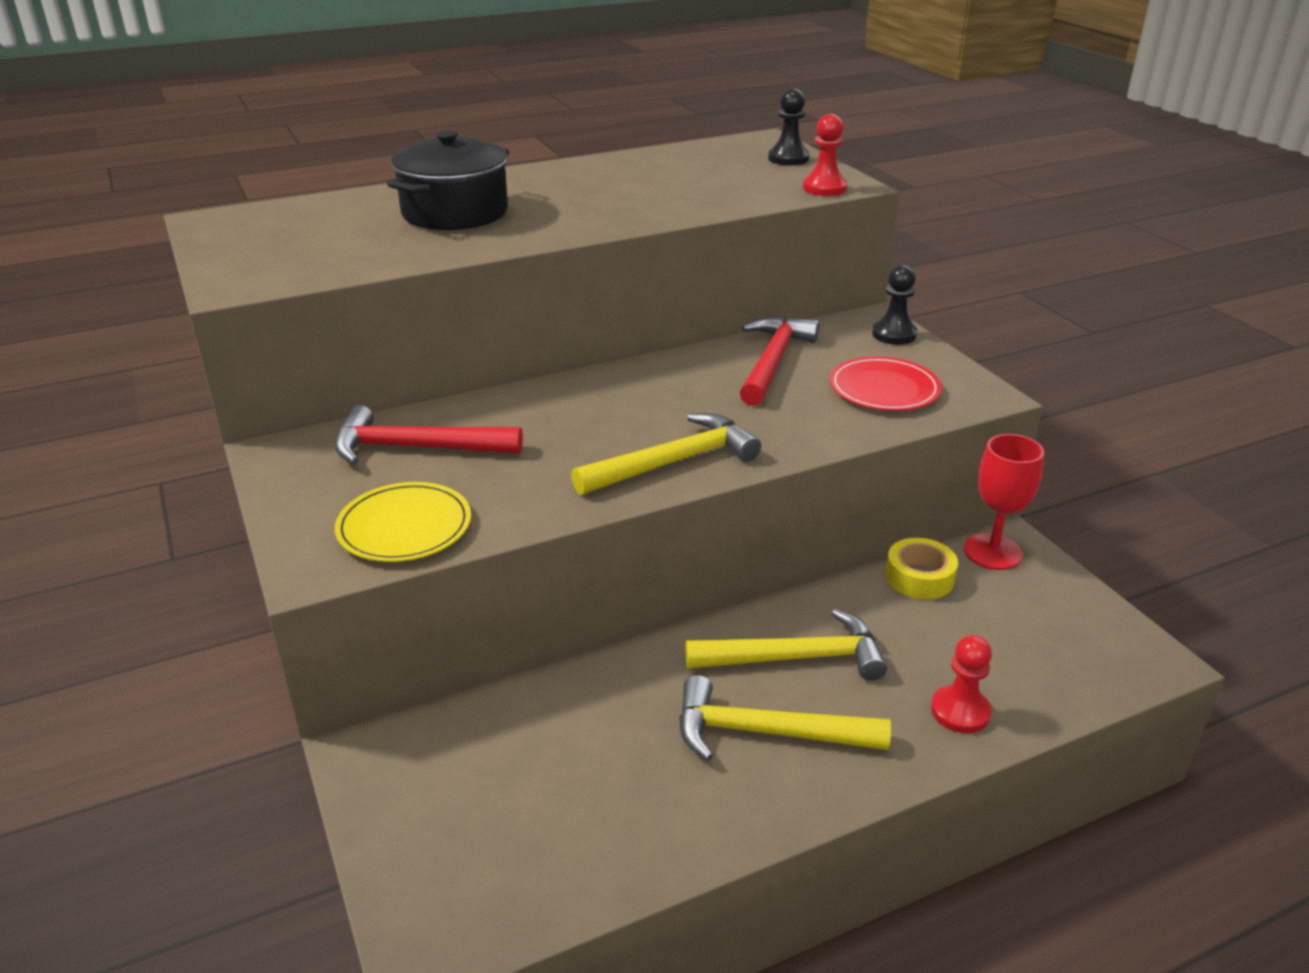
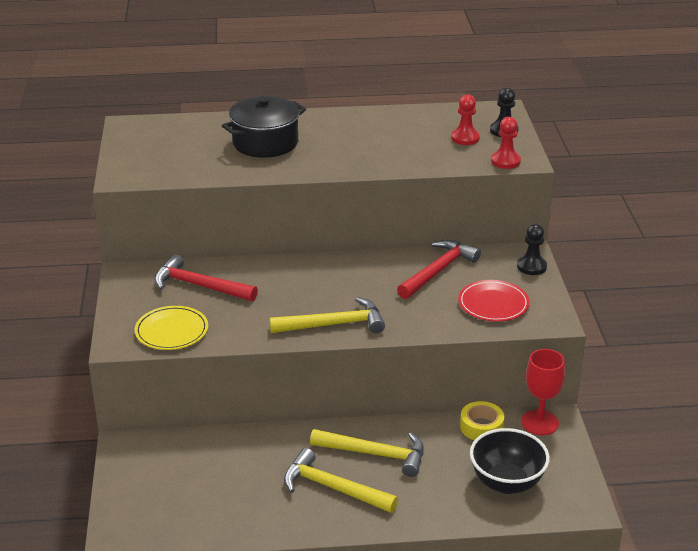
camera: 20 degrees right, 0 degrees up
red pawn [931,635,992,733] -> red pawn moved to [451,94,480,145]
none -> black bowl [470,428,550,494]

